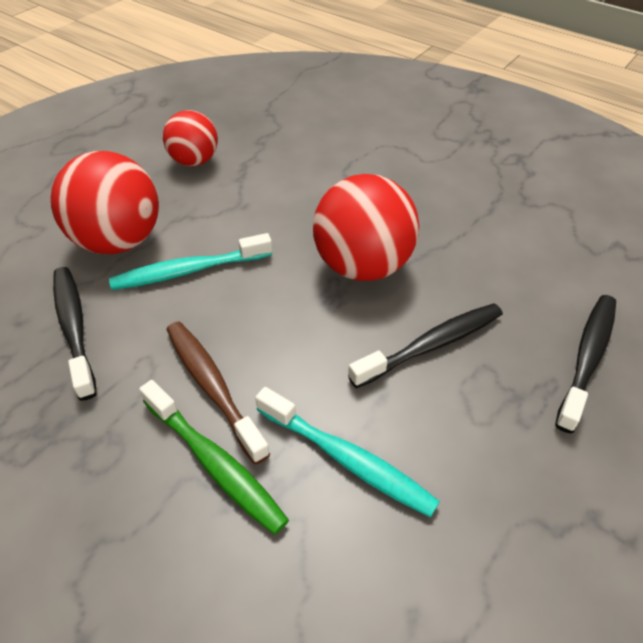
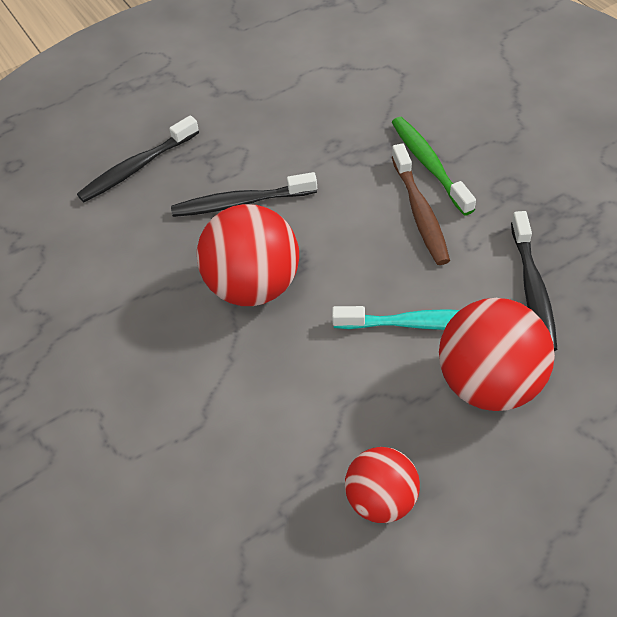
camera: 155 degrees left, 5 degrees up
turquoise toothbrush [255,387,440,517] -> none

